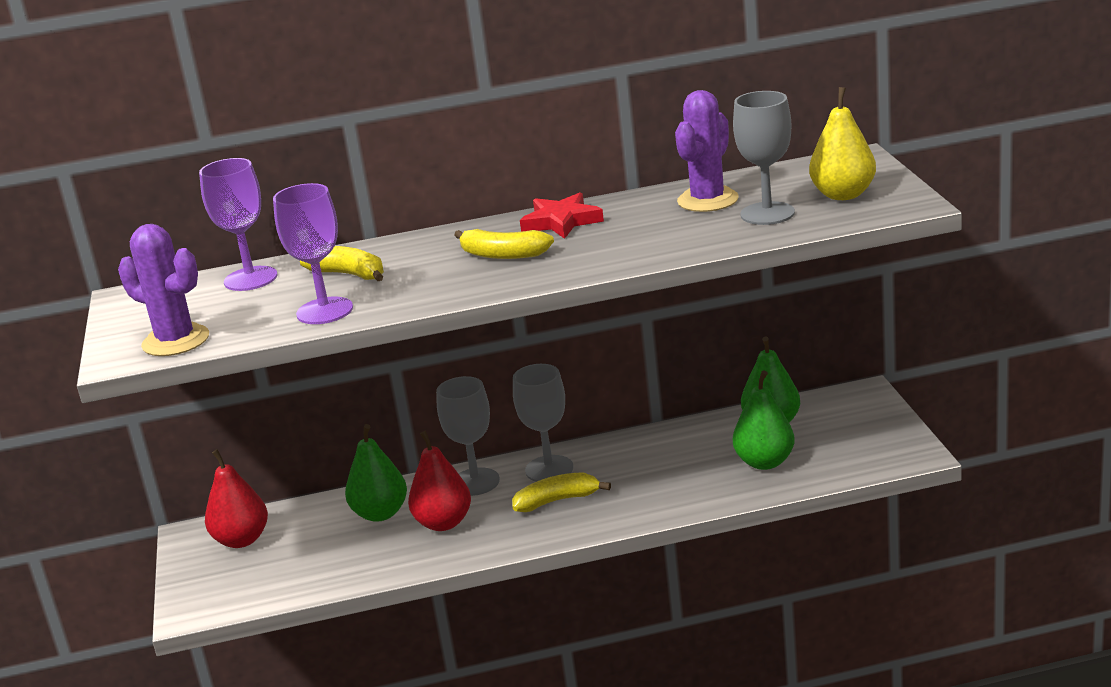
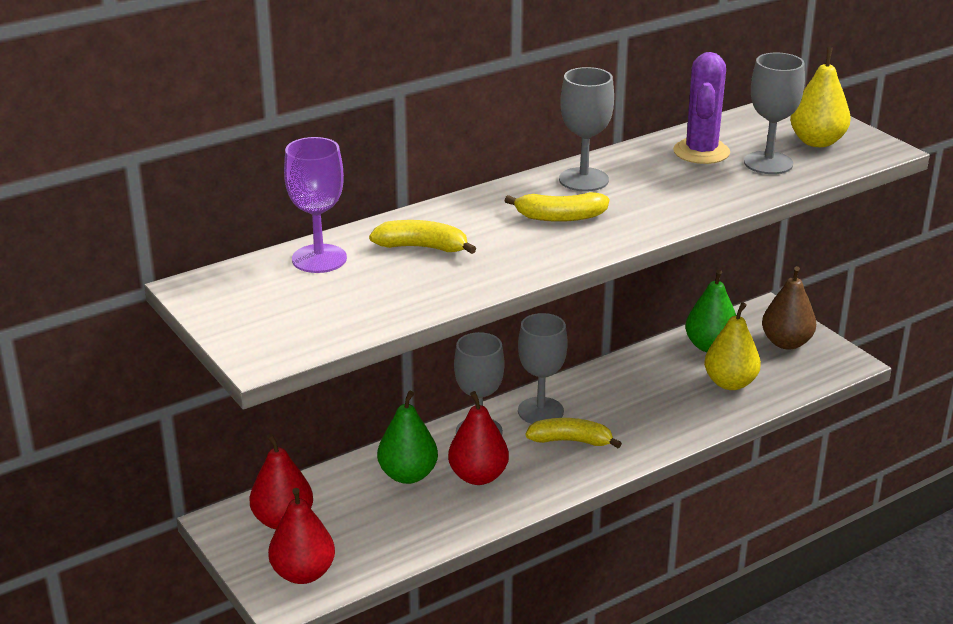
camera: 25 degrees left, 5 degrees up
purple cactus [118,224,209,356] -> none
purple goblet [273,183,353,324] -> none
yellow banana [512,472,611,512] -> yellow banana turned 45 degrees clockwise [526,418,622,448]
red star [520,193,604,239] -> grey goblet [559,67,614,192]
green pear [733,371,795,470] -> yellow pear [704,302,761,390]
none -> red pear [268,488,335,584]
none -> brown pear [762,266,816,350]

